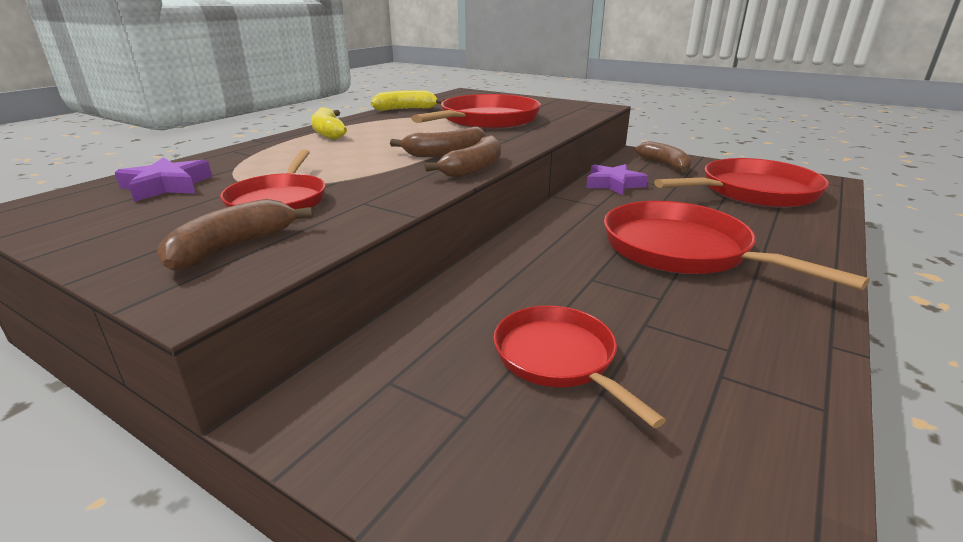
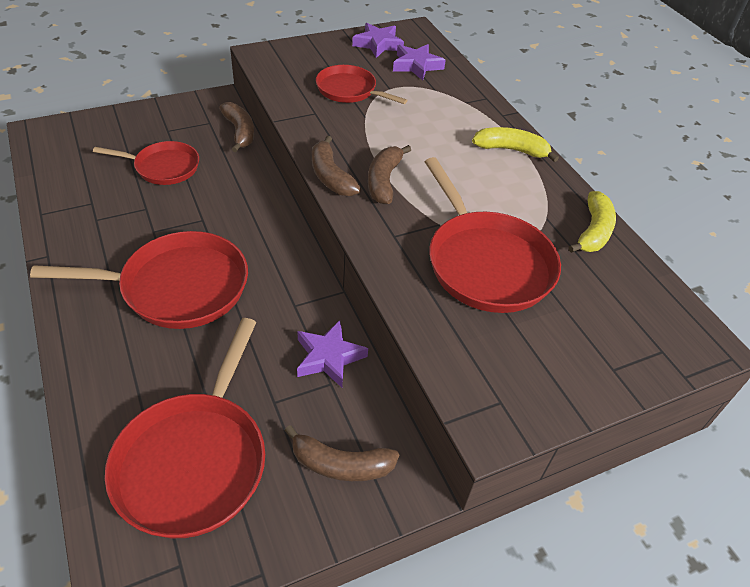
camera: 120 degrees right, 20 degrees up
brown banana [157,199,313,272] -> brown banana moved to [219,102,254,152]
none -> purple star [352,23,404,58]

